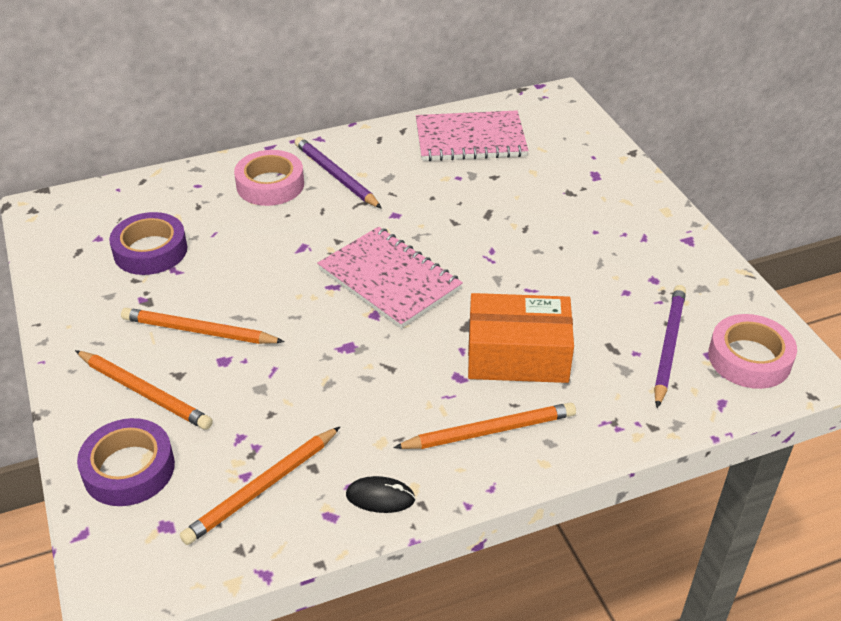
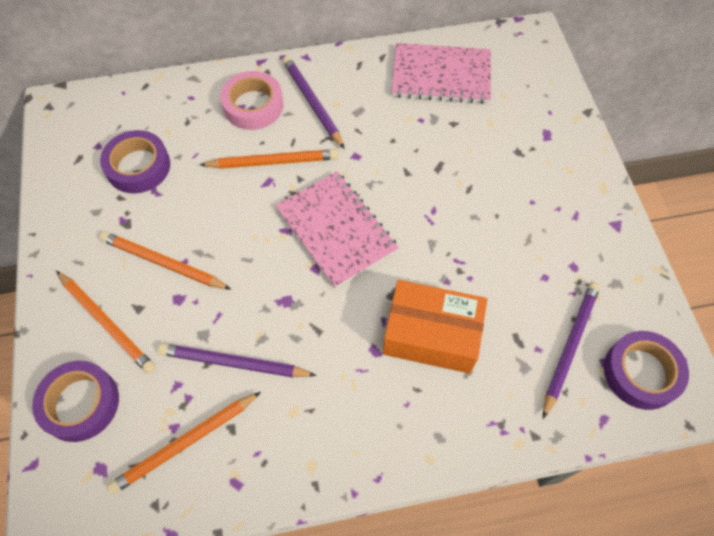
camera: 10 degrees right, 20 degrees up
black mouse [346,476,415,513] -> none
orange pencil [393,403,576,449] -> orange pencil moved to [200,149,338,169]
pink tape [708,314,797,389] -> purple tape [604,331,689,410]
none -> purple pencil [158,343,317,378]

